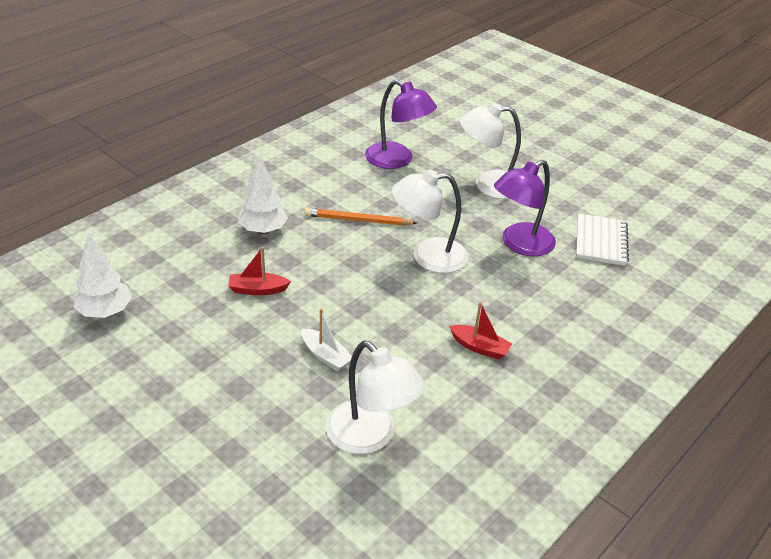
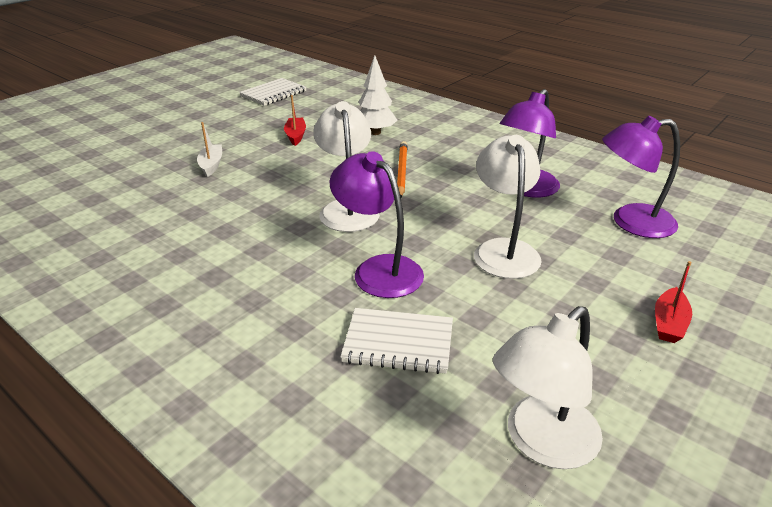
camera: 90 degrees right, 5 degrees down
white tree [73,233,132,318] -> white notebook [239,78,306,106]
white boat [301,308,352,371] -> white boat turned 135 degrees clockwise [197,122,222,177]
white lamp [326,340,425,454] -> white lamp moved to [493,306,603,469]
red boat [449,302,512,359] -> red boat moved to [655,261,692,343]
none -> purple lamp [602,116,680,238]

